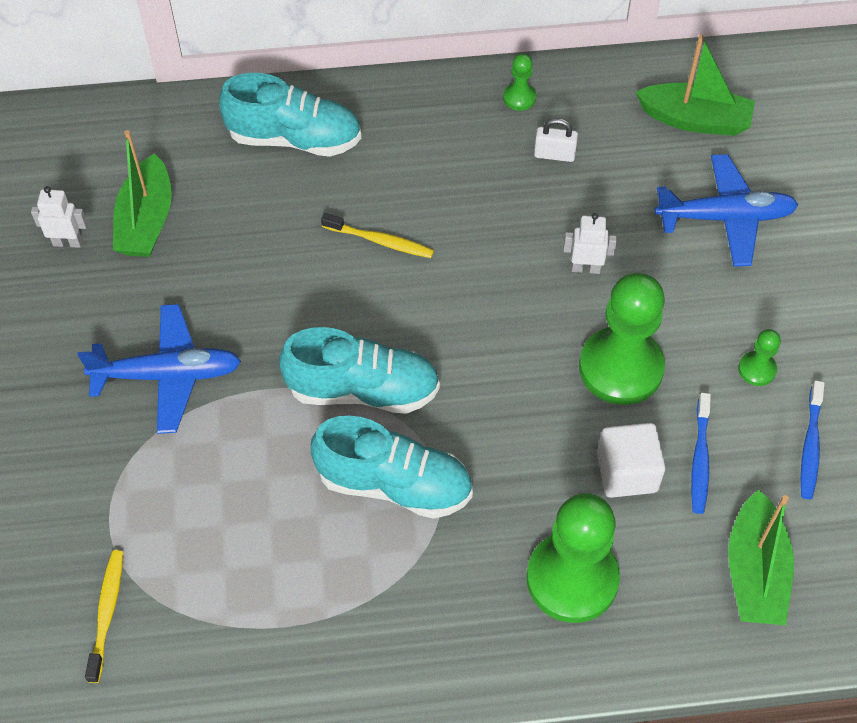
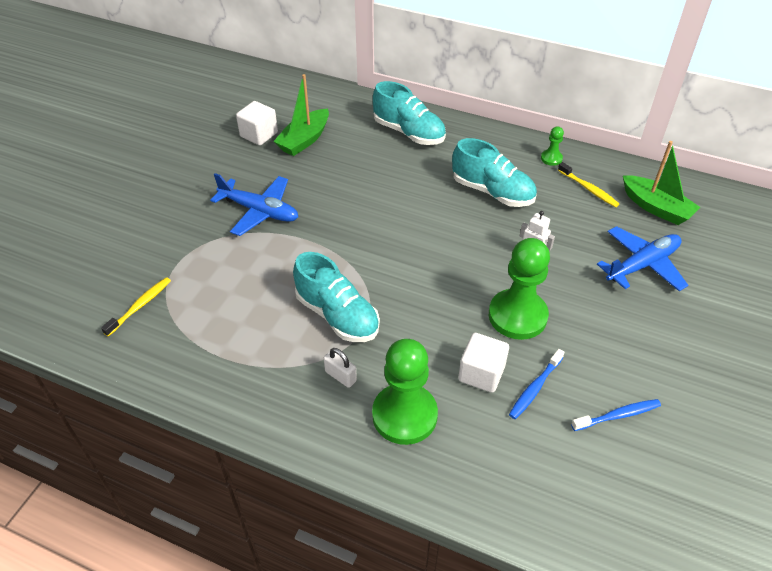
camera: 30 degrees right, 10 degrees down
white robot [31,186,87,248] -> white cube [236,101,278,145]
turquoise shoe [279,327,440,414] -> turquoise shoe moved to [452,138,537,207]
yellow toothbrush [321,213,434,258] -> yellow toothbrush moved to [558,162,619,207]
white padlock [534,118,578,162] -> white padlock moved to [324,348,357,388]
blue plane [654,154,798,267] -> blue plane turned 60 degrees counterclockwise [597,226,688,291]
green boat [728,490,794,625] -> none
green pawn [738,329,781,386] -> none
blue toothbrush [801,381,824,499] -> blue toothbrush turned 150 degrees counterclockwise [571,399,661,431]

